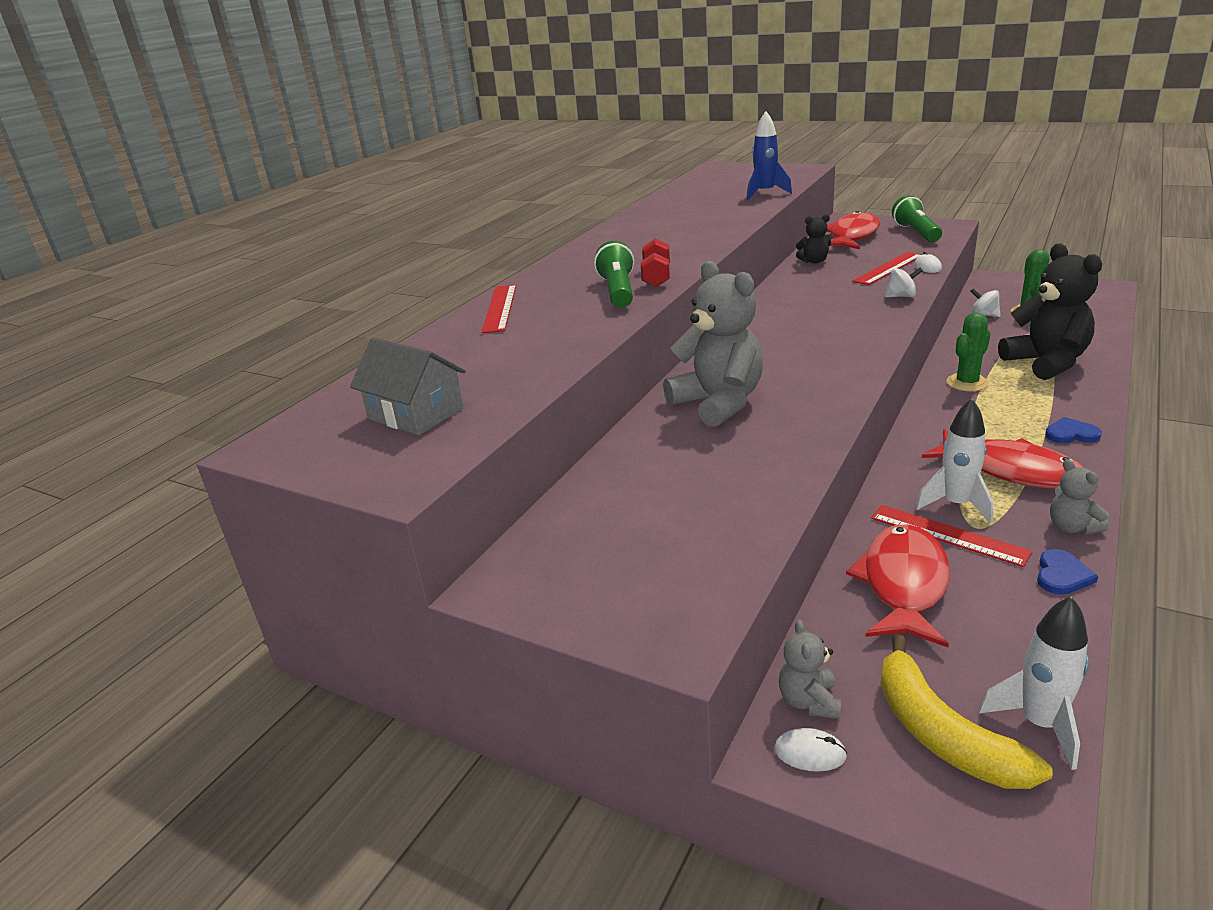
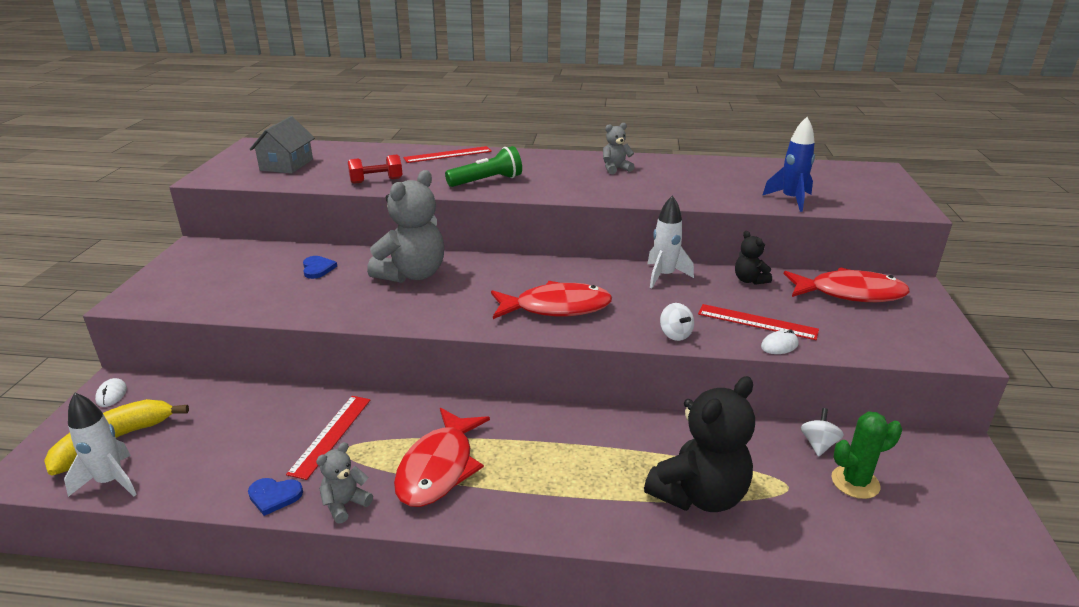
camera: 65 degrees right, 0 degrees up
red dumbbell [641,238,670,287] -> red dumbbell moved to [348,155,403,184]
grey teddy bear [779,619,841,719] -> grey teddy bear moved to [603,123,635,174]
red fish [846,524,950,647] -> red fish moved to [491,281,612,319]
green flashlight [892,196,942,242] -> none
white rocket [916,399,994,524] -> white rocket moved to [647,195,694,288]
green cactus [947,313,991,392] -> none
blue heart [1045,417,1102,443] -> blue heart moved to [303,256,337,279]

